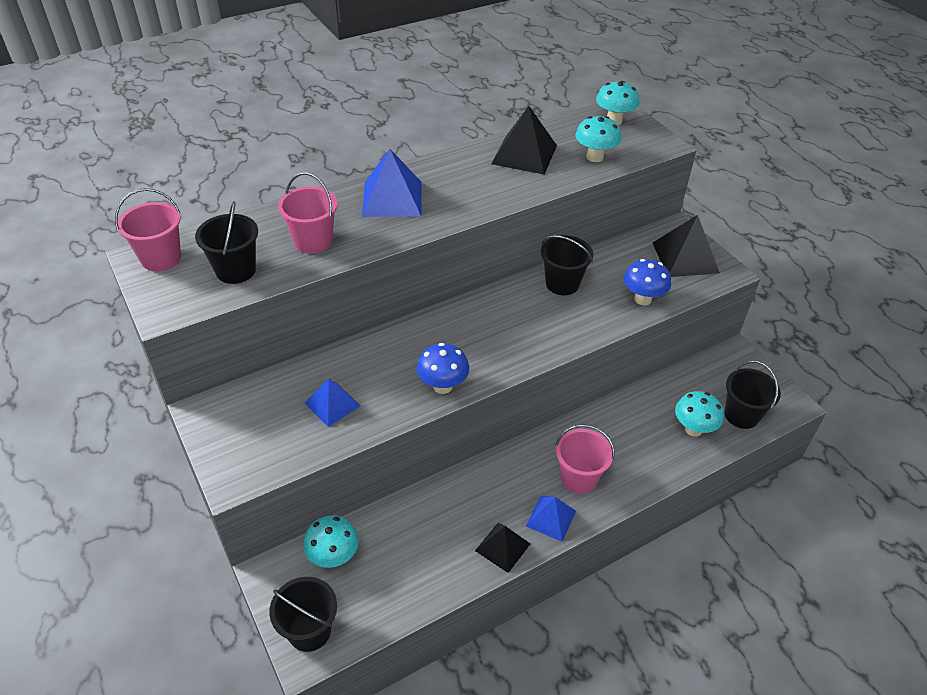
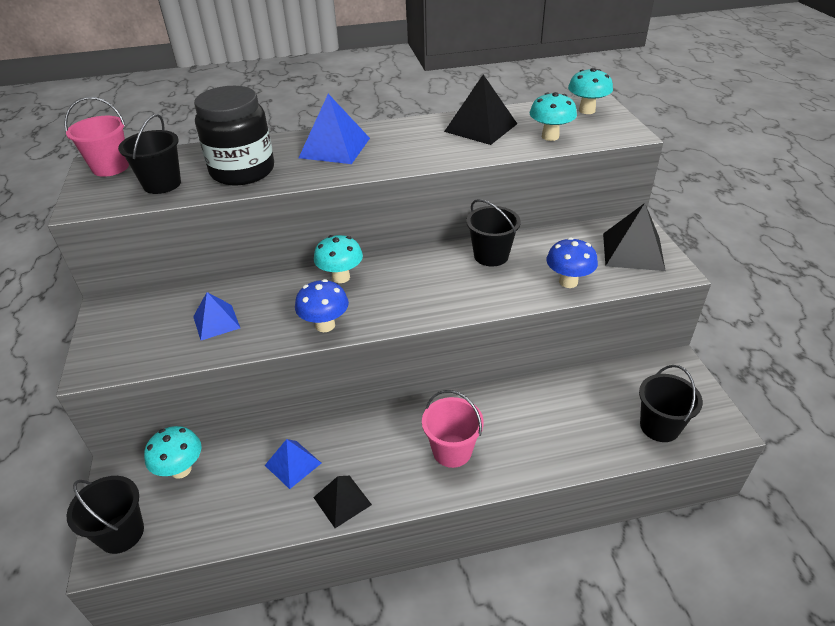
camera: 20 degrees right, 5 degrees down
pink bucket [278,172,338,254] -> black jar [194,86,274,185]
blue pyramid [526,496,576,542] -> blue pyramid moved to [265,439,321,489]
turquoise mushroom [675,391,724,437] -> turquoise mushroom moved to [314,235,363,283]

